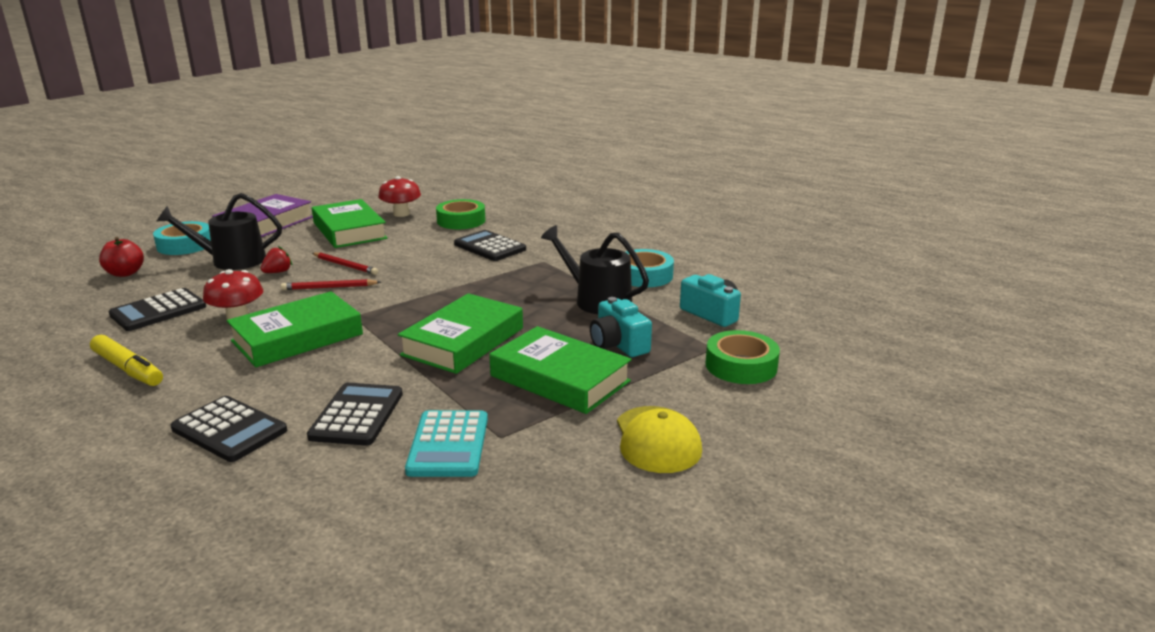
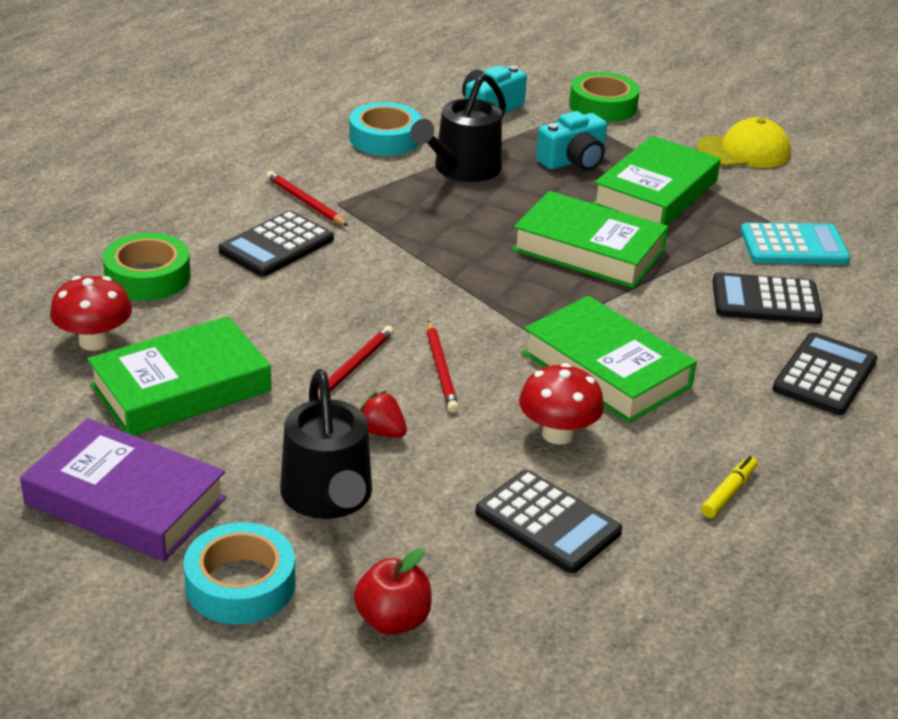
camera: 95 degrees left, 10 degrees up
yellow marker [90,335,163,386] -> yellow marker [701,456,757,518], size x0.60
none -> red pencil [266,171,348,226]

